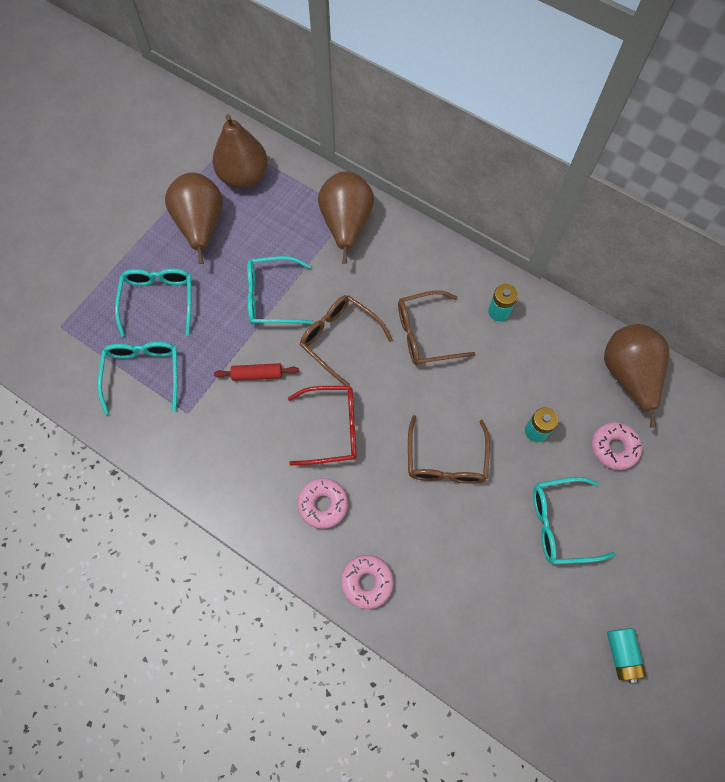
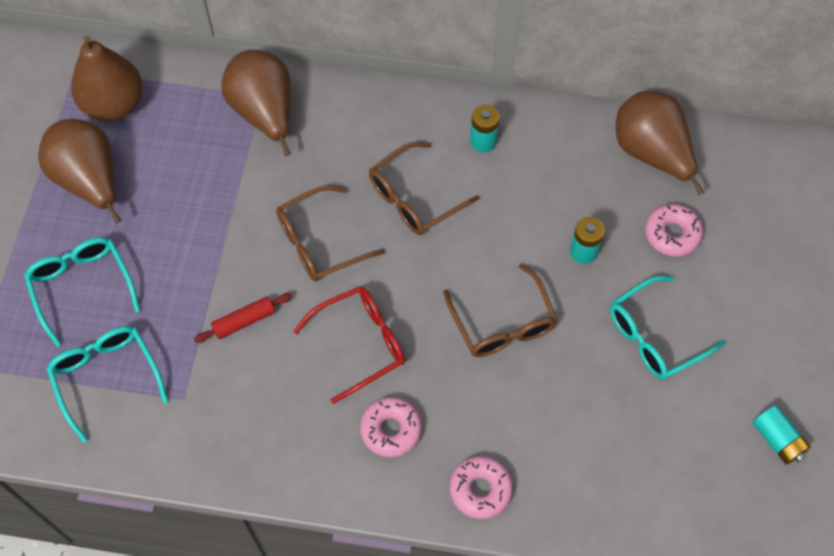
camera: 25 degrees left, 5 degrees down
turquoise glasses [247,256,314,325] -> none
brown glasses [300,295,393,386] -> brown glasses turned 45 degrees counterclockwise [276,185,385,282]

